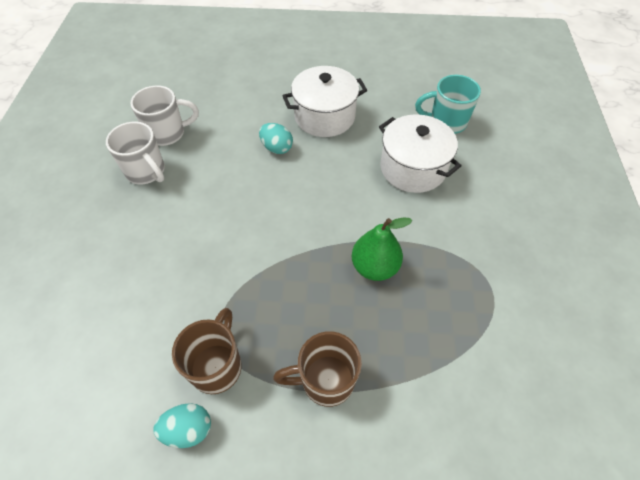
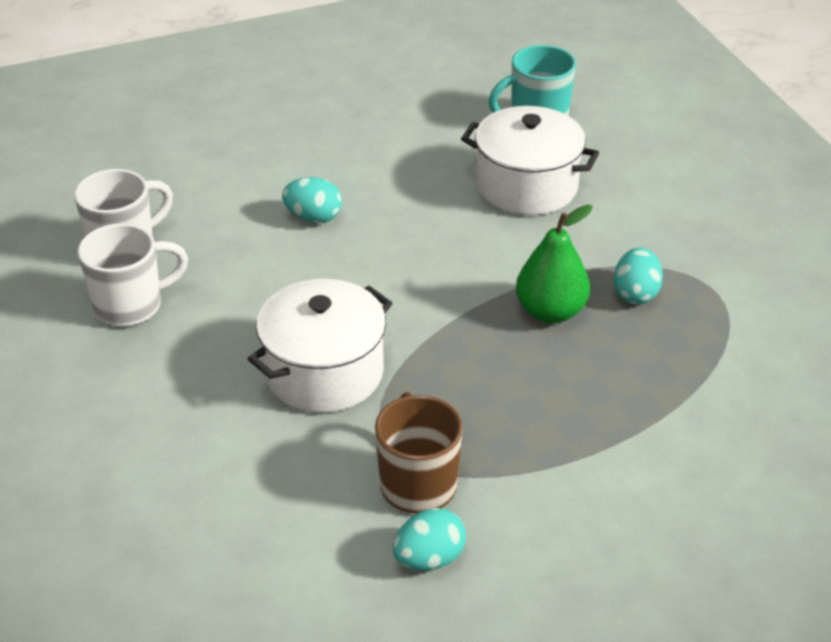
camera: 25 degrees left, 15 degrees down
white mug [106,122,165,184] -> white mug turned 45 degrees counterclockwise [78,223,188,326]
brown mug [273,331,362,407] -> none
white pot [283,66,367,137] -> white pot moved to [248,279,392,413]
none -> turquoise egg [614,247,663,304]

